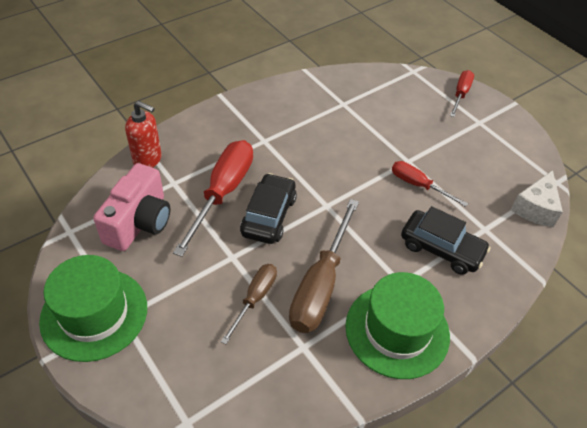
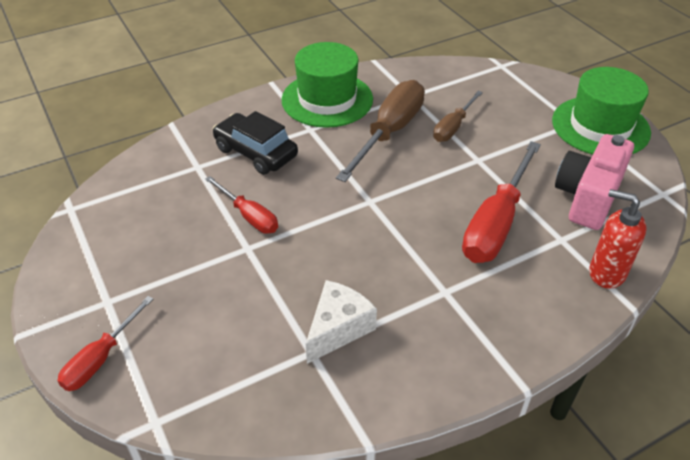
camera: 170 degrees left, 5 degrees down
black car [240,173,297,244] -> none
white cheese [511,170,563,227] -> white cheese moved to [306,280,377,364]

